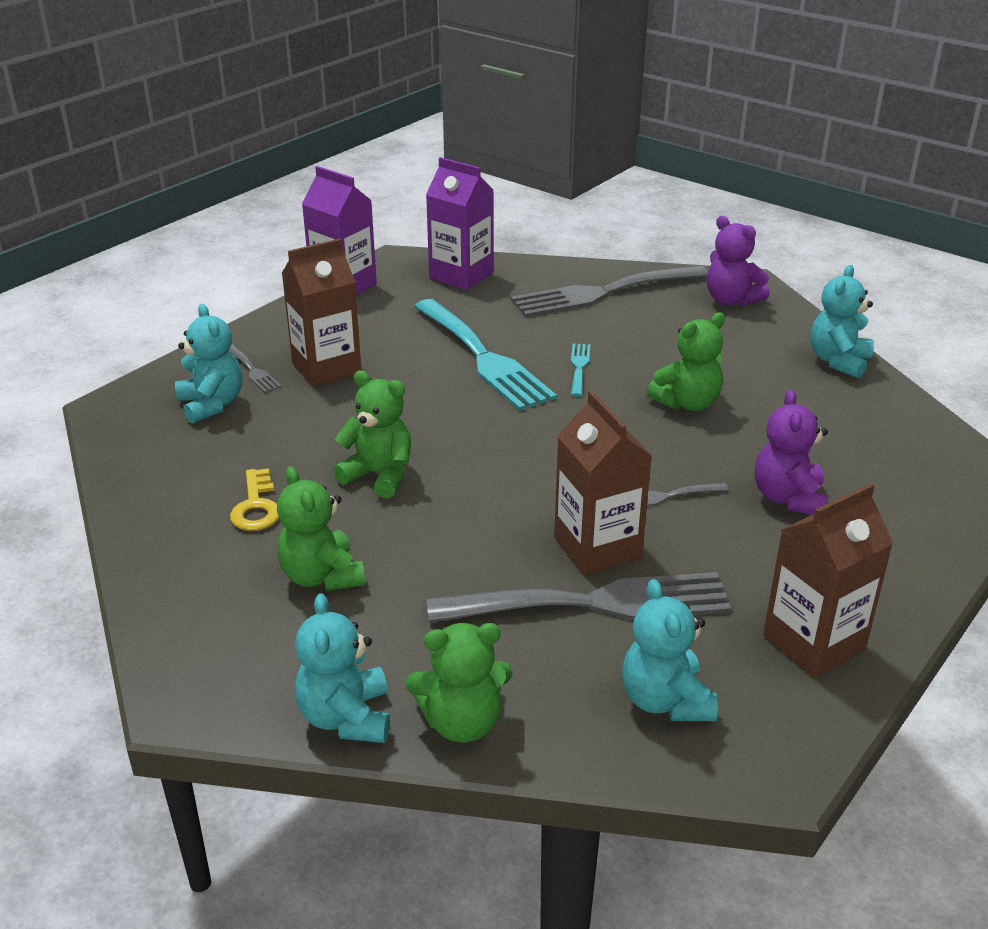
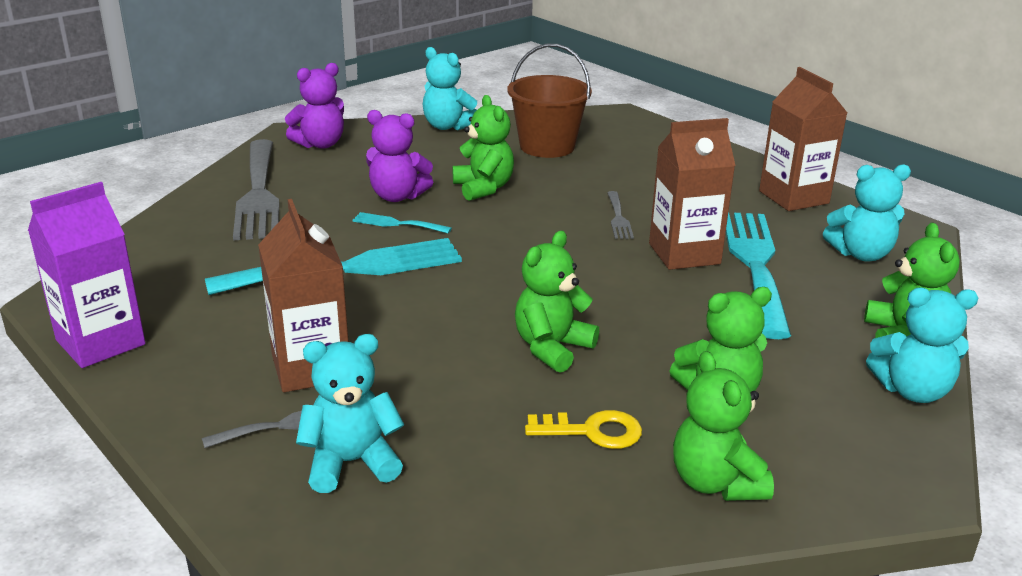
camera: 80 degrees left, 5 degrees down
purple carton [426,157,493,290] -> none
grey fork [427,572,732,623] -> turquoise fork [726,212,791,339]
purple teddy bear [755,390,829,515] -> purple teddy bear moved to [366,110,433,202]
none -> brown bucket [507,44,592,158]
none -> green teddy bear [673,351,774,501]

